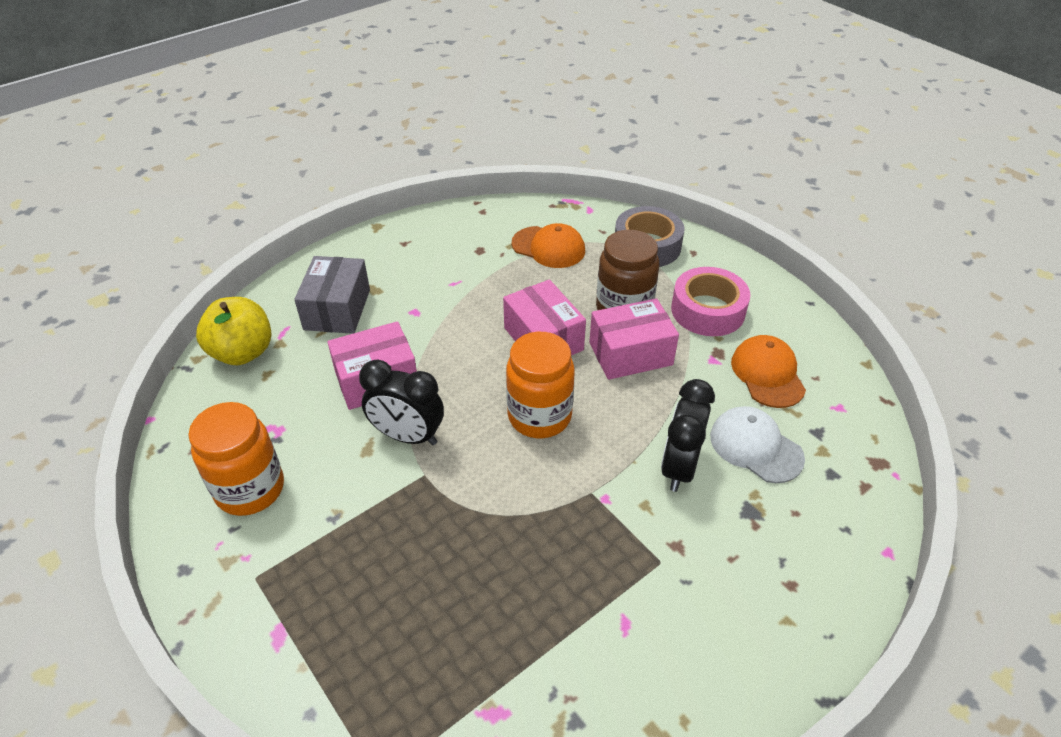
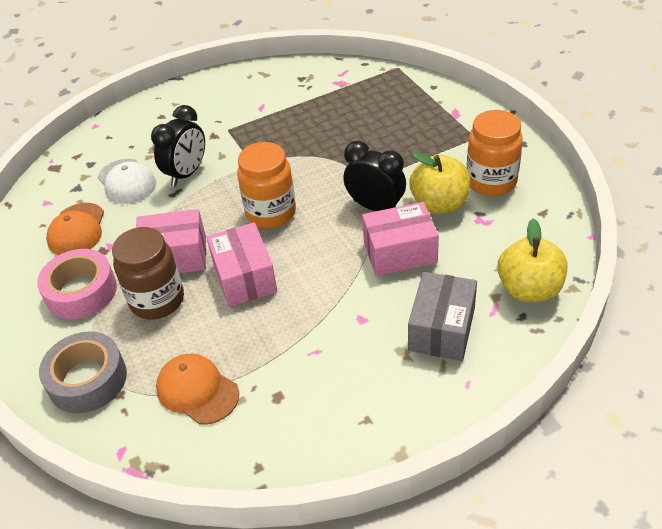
camera: 165 degrees left, 0 degrees up
none -> yellow apple [409,152,471,214]

